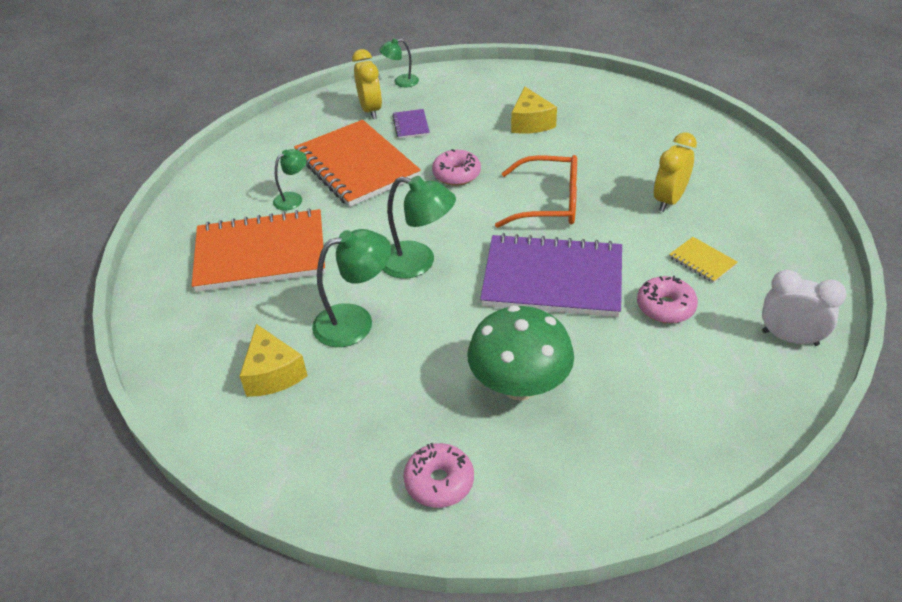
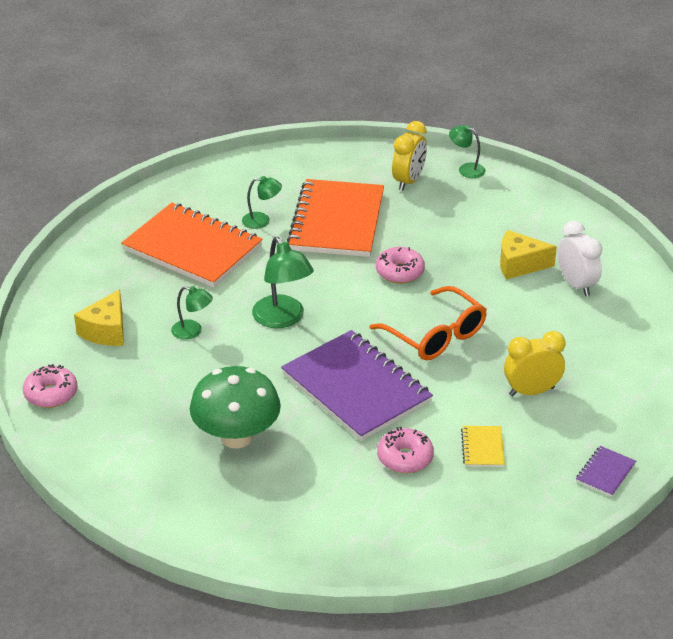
camera: 40 degrees right, 5 degrees down
green lamp [312,229,391,347] -> green lamp [171,286,213,340], size x0.58
purple notebook [392,109,430,139] -> purple notebook moved to [576,446,636,497]
pink donut [404,443,474,508] -> pink donut moved to [23,364,78,408]
yellow cheese [511,86,557,134] -> yellow cheese turned 60 degrees clockwise [500,230,557,280]
white clock [762,270,847,346] -> white clock moved to [558,221,602,296]

